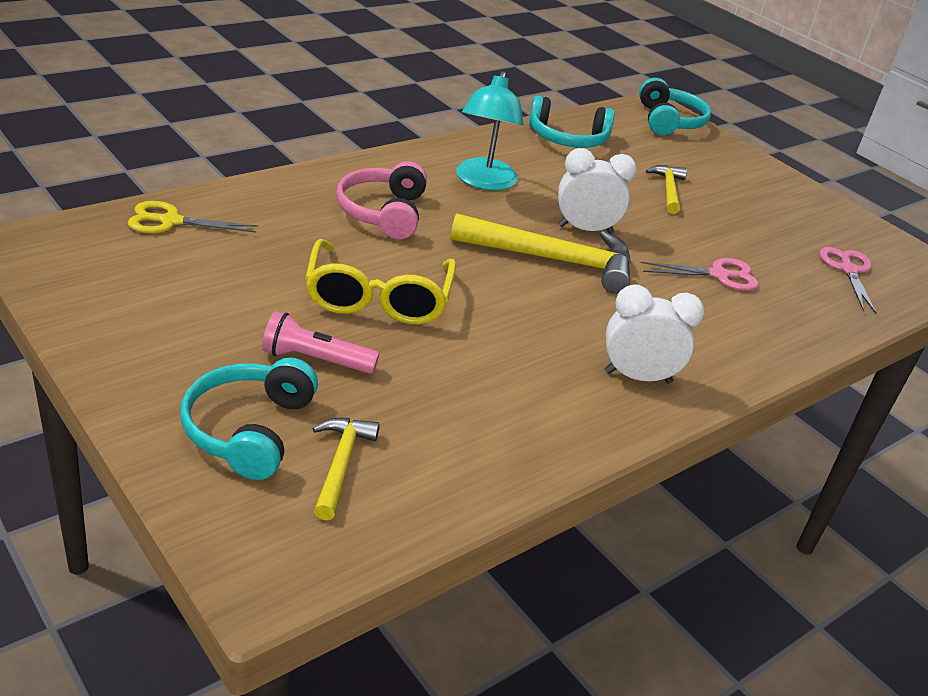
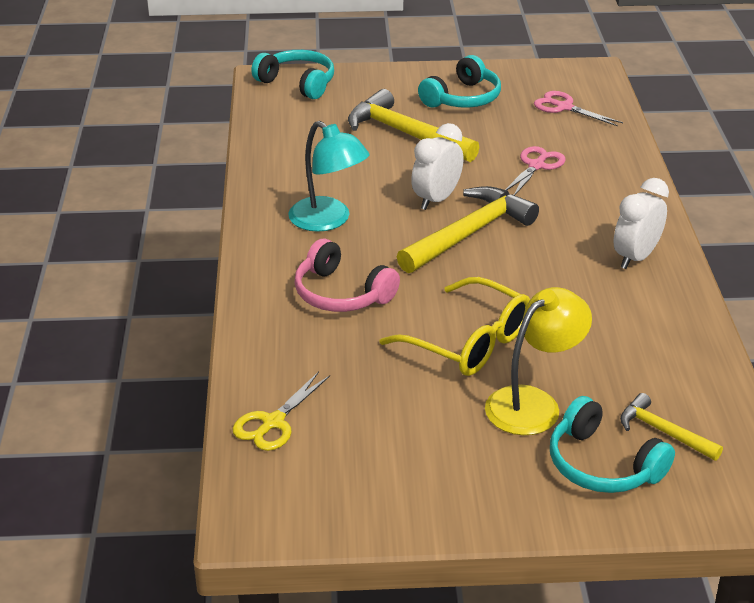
camera: 50 degrees left, 0 degrees up
pink flashlight [262,311,379,374] -> yellow lamp [485,287,592,435]
turquoise headphones [529,95,615,148] -> turquoise headphones moved to [418,55,501,108]
yellow hammer [646,165,687,214] -> yellow hammer [348,89,480,162], size x1.85

